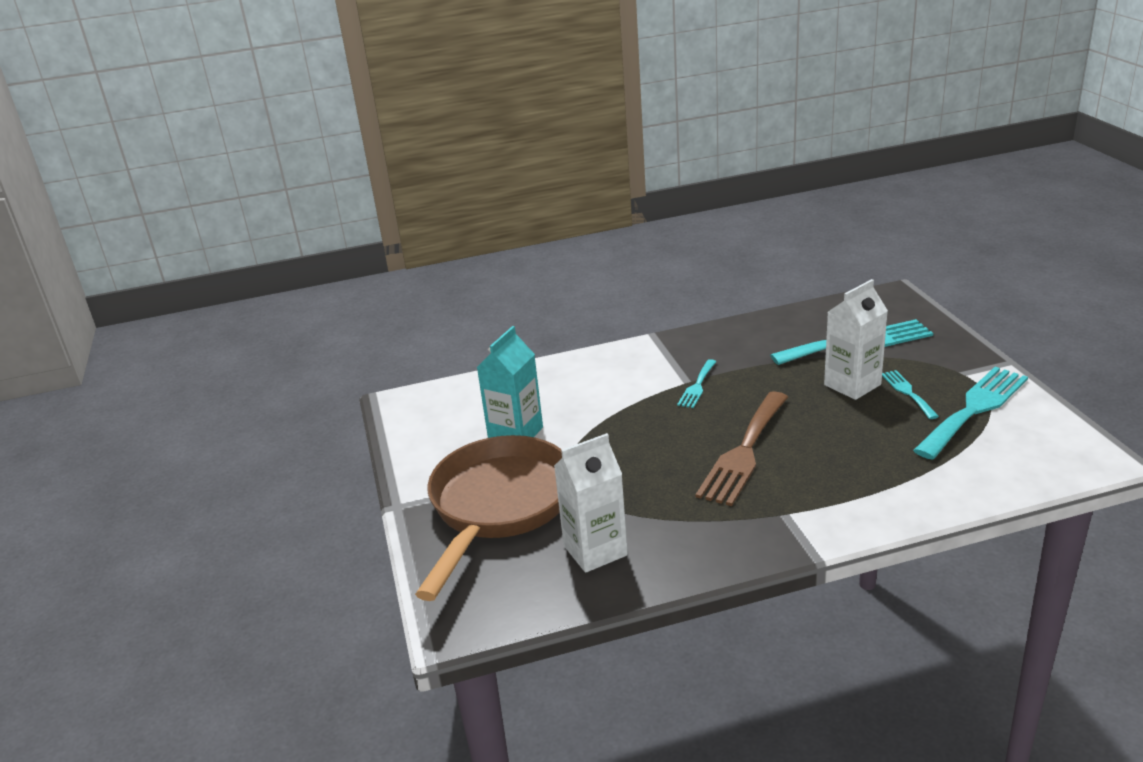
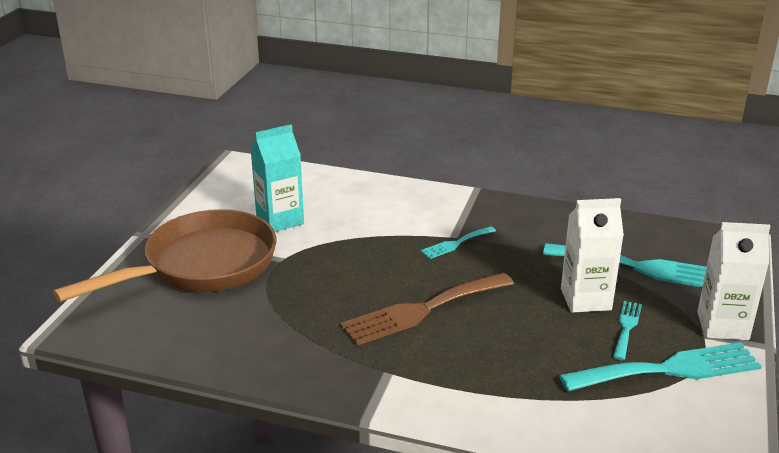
camera: 30 degrees right, 0 degrees up
white carton [554,433,628,573] -> white carton moved to [697,222,770,340]

